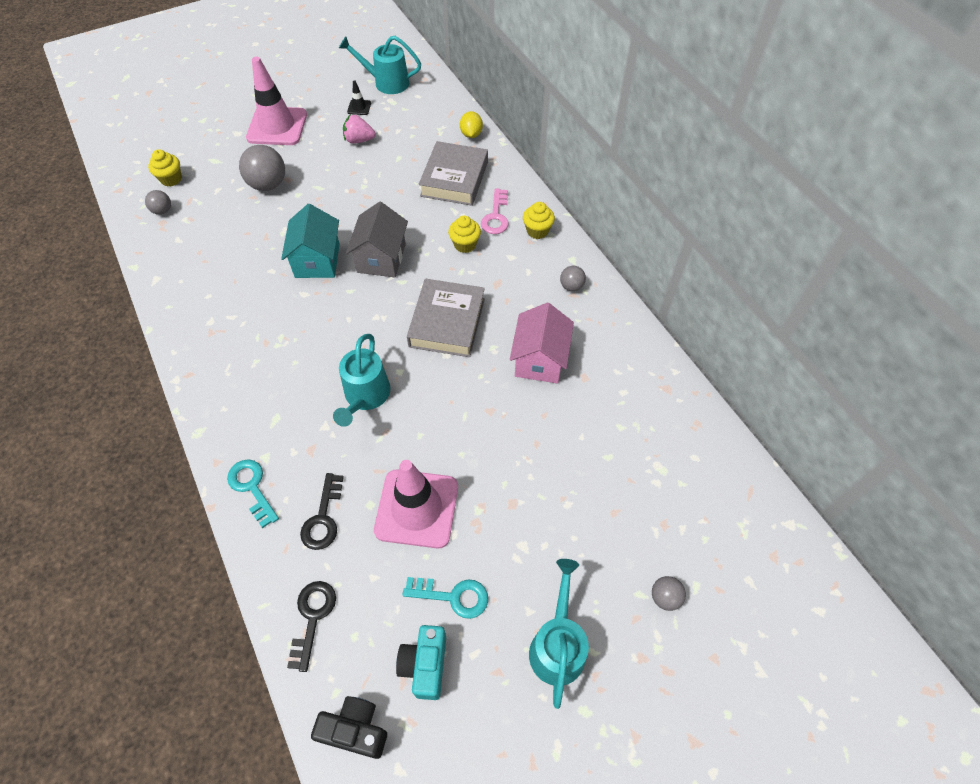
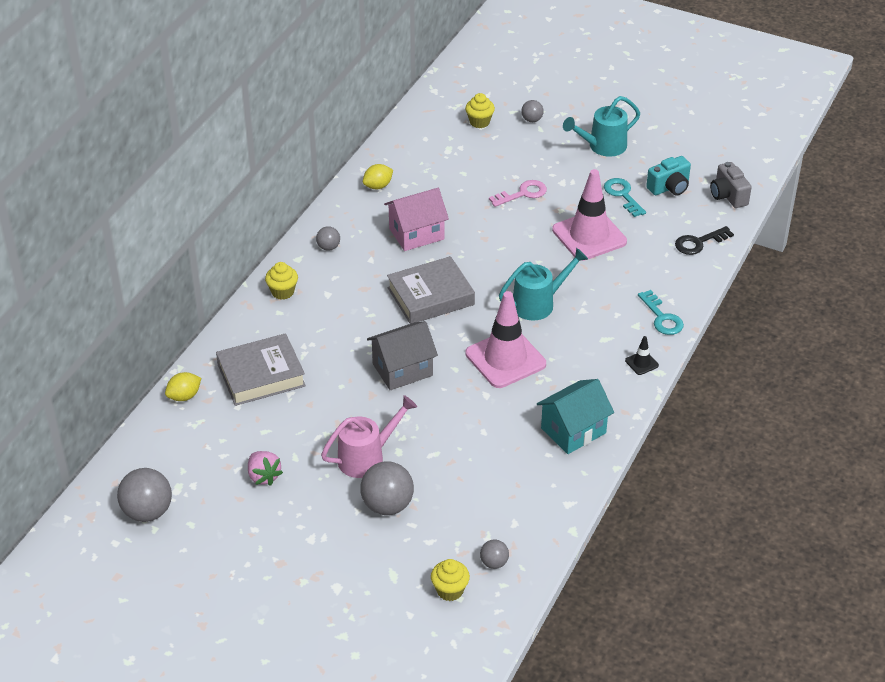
camera: 125 degrees left, 15 degrees down
turquoise key [227,459,279,528] -> turquoise key turned 45 degrees counterclockwise [638,290,684,335]
pink traffic cone [246,57,307,145] -> pink traffic cone moved to [465,291,546,388]
turquoise house [281,204,340,278] -> turquoise house moved to [537,379,614,454]
black key [300,473,344,550] -> none
black camera [311,696,387,759] -> grey camera [710,162,752,208]
turquoise watering can [339,36,421,94] -> grey ball [117,468,172,522]
black traffic cone [347,81,371,115] -> black traffic cone moved to [625,336,659,375]
yellow cupcake [448,216,481,253] -> yellow cupcake moved to [465,93,495,128]
pink key [481,189,509,234] -> pink key moved to [489,180,547,207]
none -> pink watering can [321,395,417,478]
none -> yellow lemon [363,164,393,189]

